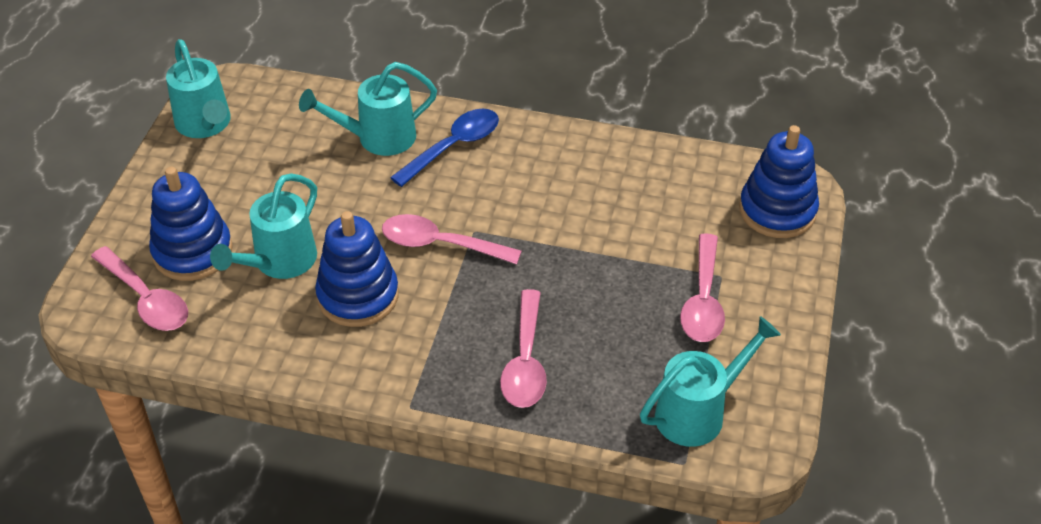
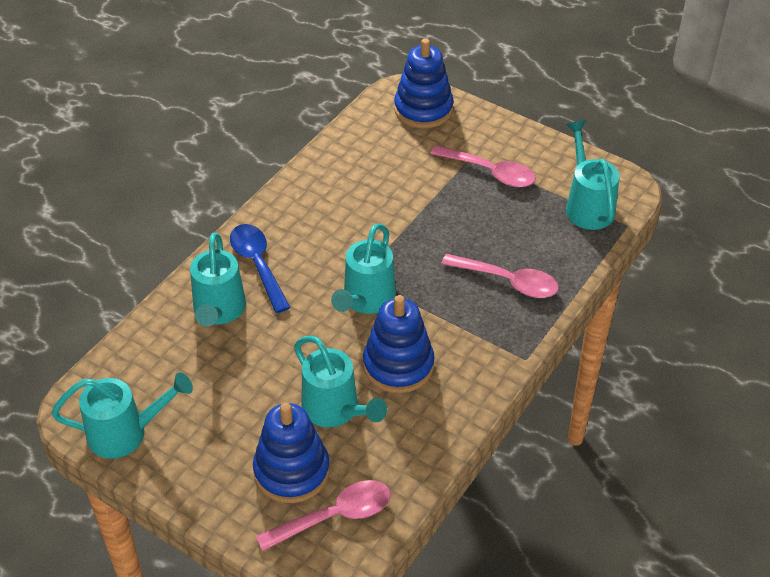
camera: 70 degrees left, 0 degrees up
pink spoon [382,214,522,264] -> turquoise watering can [331,224,396,314]

